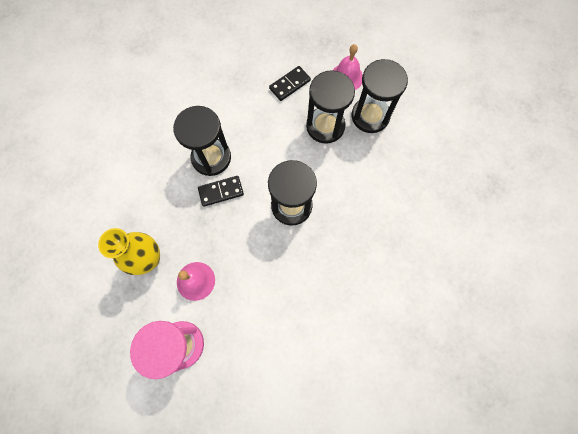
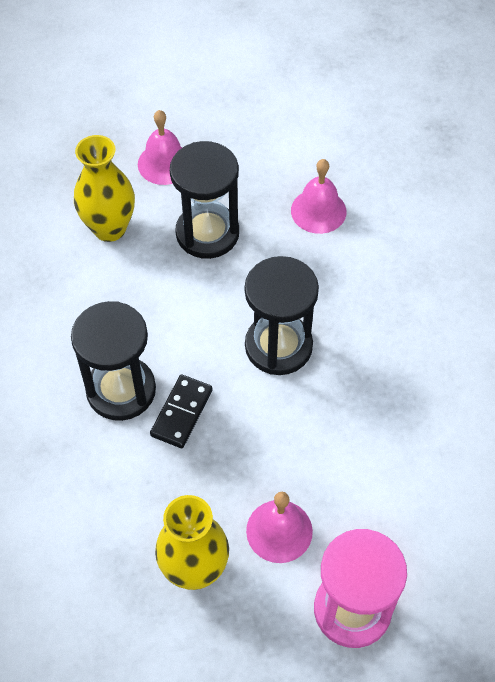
camera: 50 degrees left, 15 degrees down
black domino [269,66,311,101] -> yellow vase [74,135,135,242]
black hourglass [352,59,408,133] -> none
none -> pink bell [291,159,346,234]

